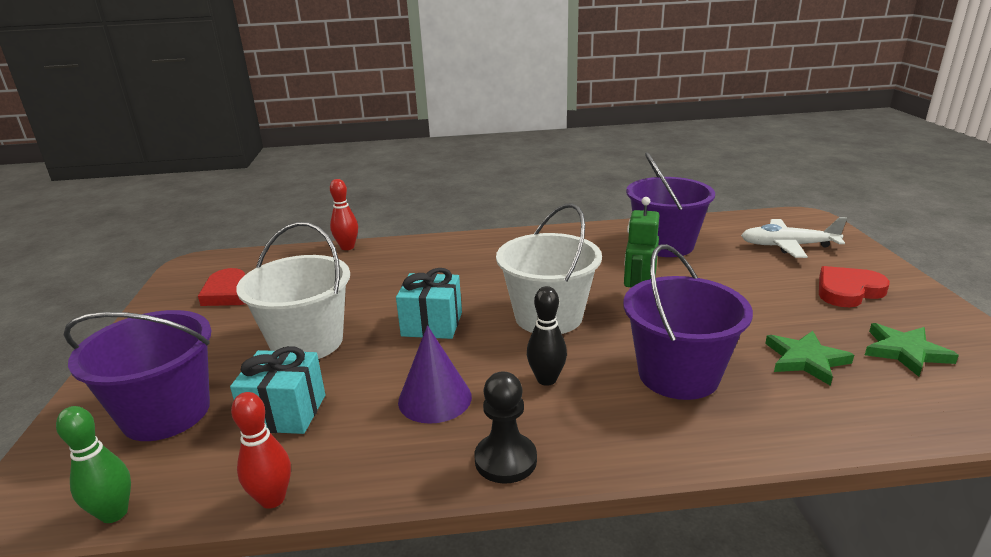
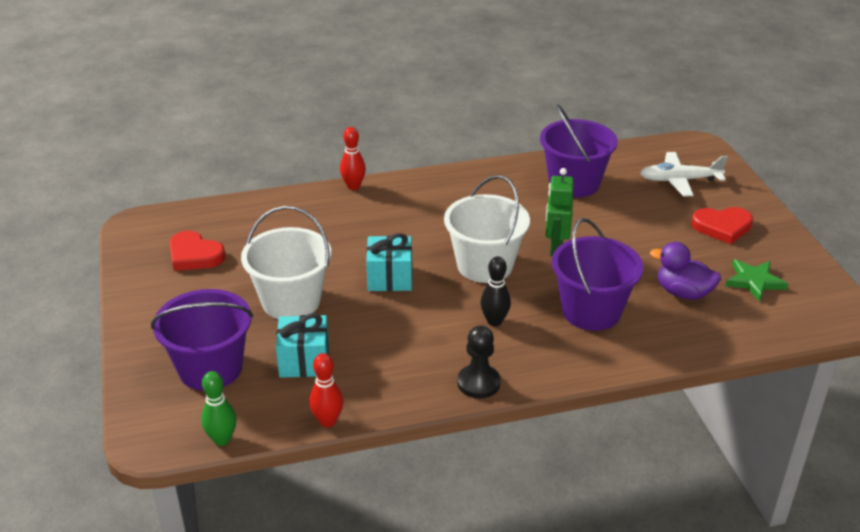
camera: 10 degrees left, 10 degrees up
red bowling pin [330,179,358,250] -> red bowling pin moved to [340,127,366,190]
purple cone [398,325,472,424] -> none
green star [765,331,854,386] -> purple duck [650,242,721,300]
red heart [819,266,890,307] -> red heart turned 150 degrees counterclockwise [692,207,753,244]

